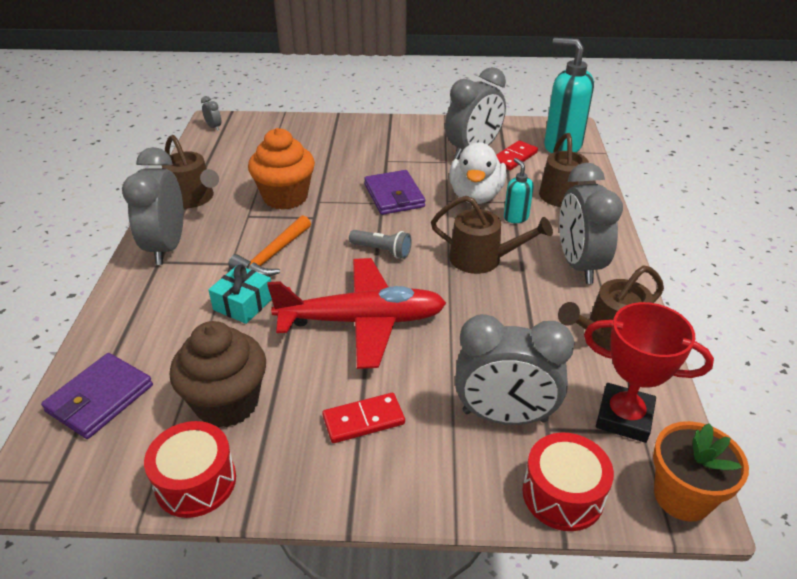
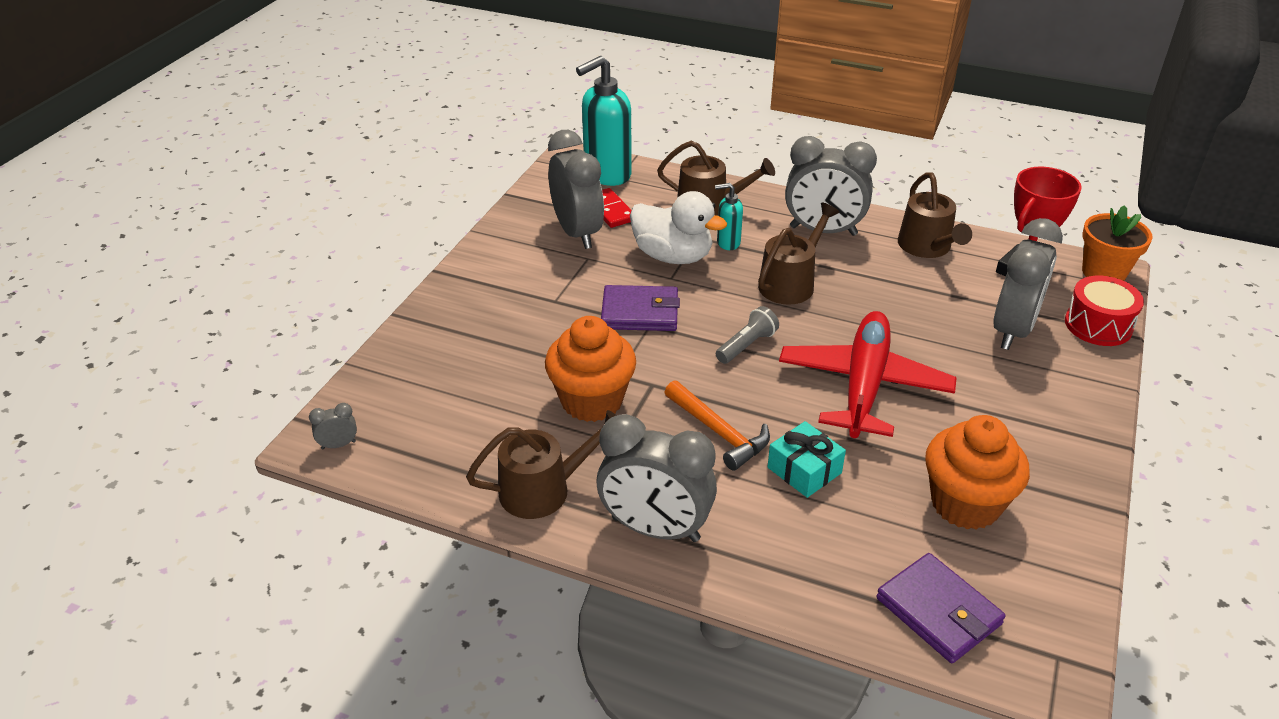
camera: 70 degrees left, 0 degrees up
red drum [144,421,236,518] -> none
brown cupcake [170,321,266,428] -> orange cupcake [925,415,1030,530]
red domino [322,393,405,443] -> none

